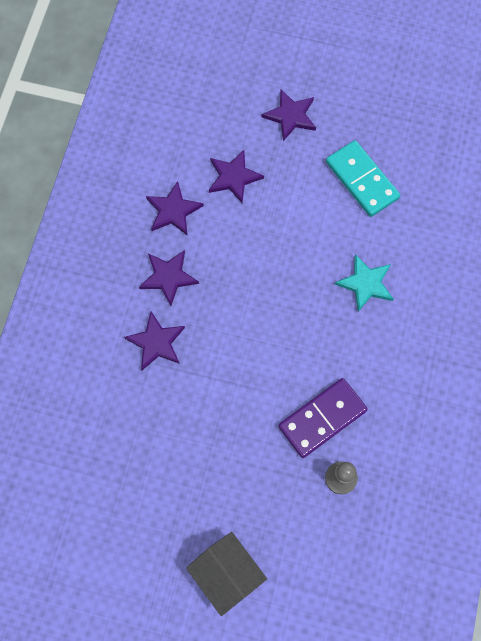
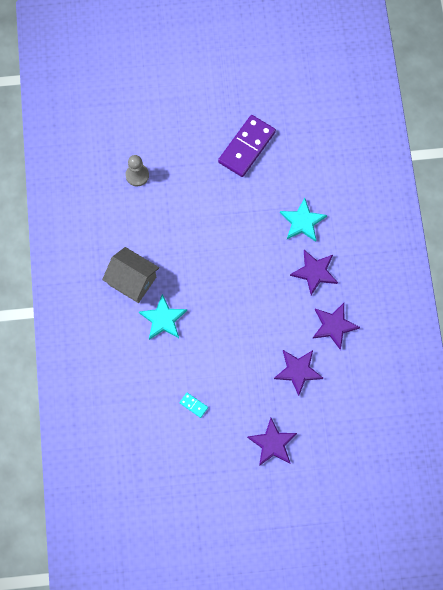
camera: 160 degrees right, 0 degrees up
purple star [124,312,185,370] -> turquoise star [280,198,327,242]
grey house [186,532,267,616] -> grey house moved to [102,247,159,303]
purple domino [278,378,368,458] -> purple domino moved to [218,115,276,177]
turquoise domino [326,140,400,217] -> turquoise domino [179,393,208,418], size x0.41

